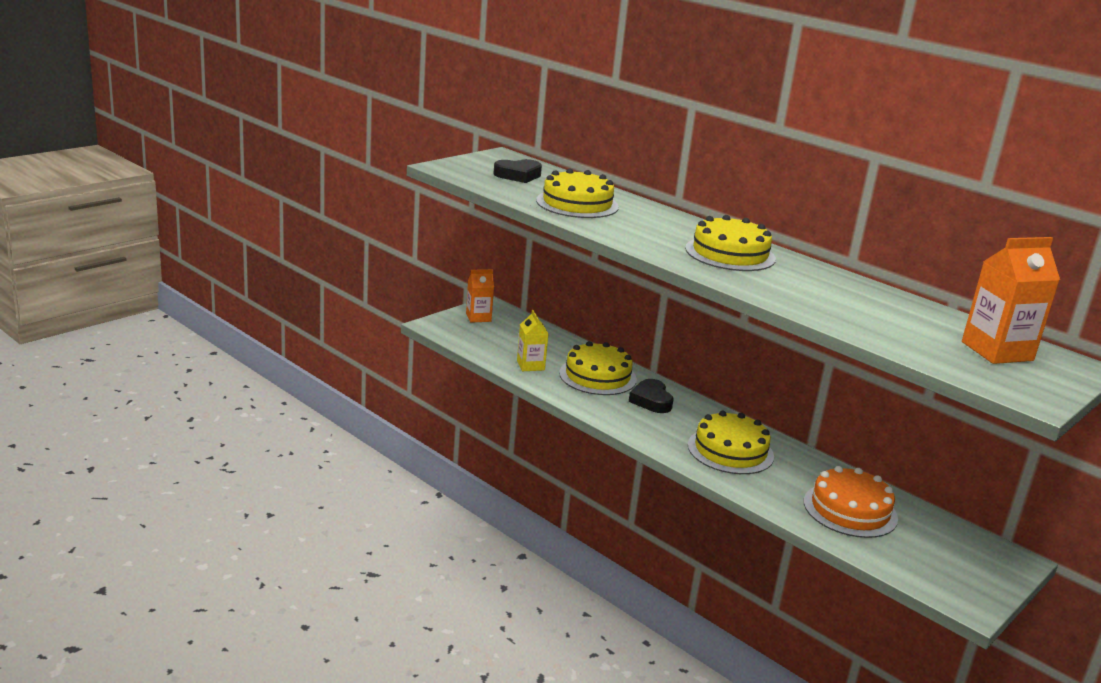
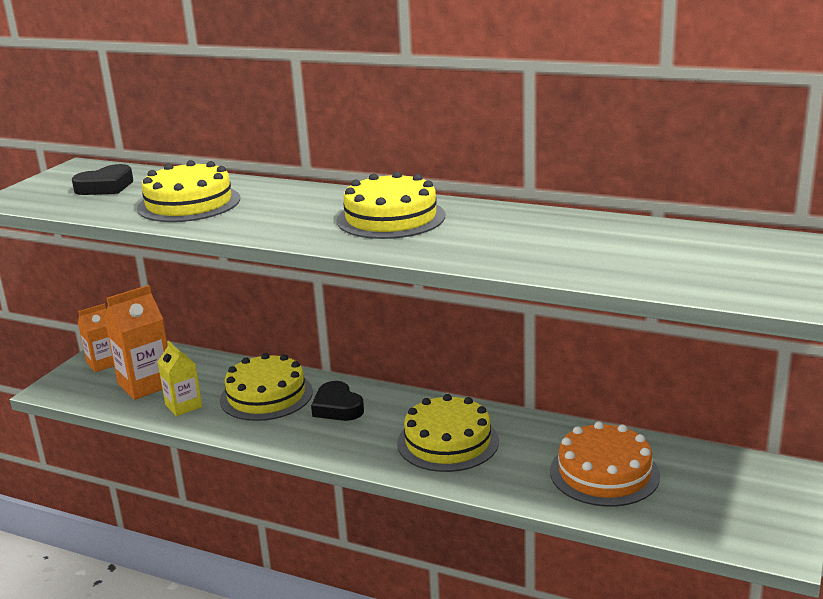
camera: 15 degrees left, 0 degrees up
orange carton [962,237,1060,364] -> orange carton moved to [104,285,168,400]

